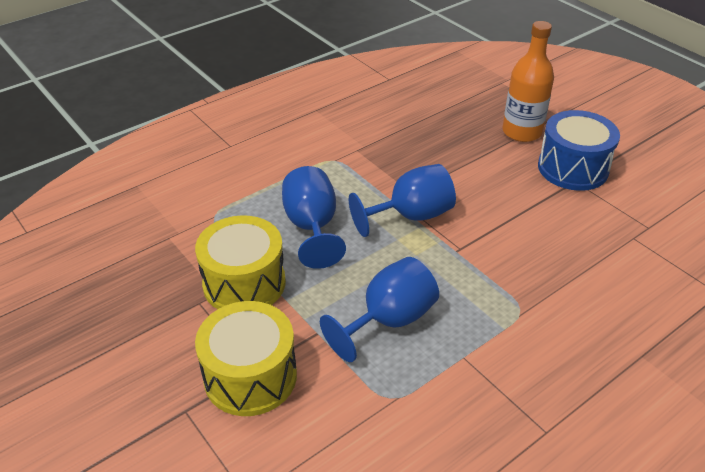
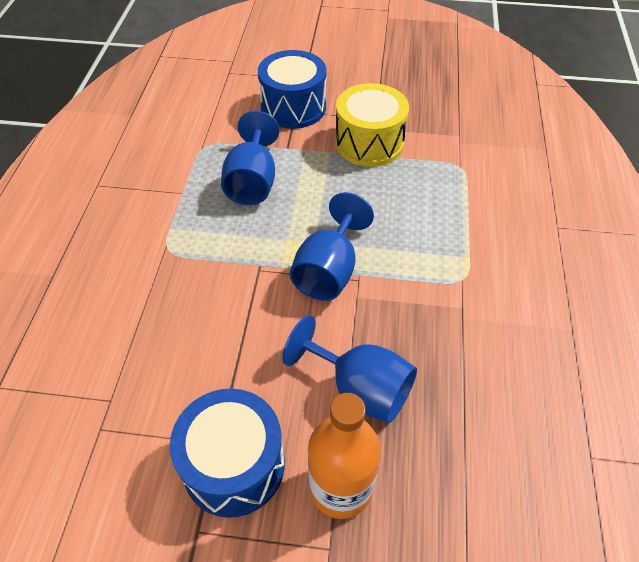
camera: 135 degrees right, 10 degrees up
yellow drum [195,301,297,416] -> blue drum [258,50,326,129]
blue goblet [282,166,346,269] -> blue goblet moved to [282,315,417,424]

